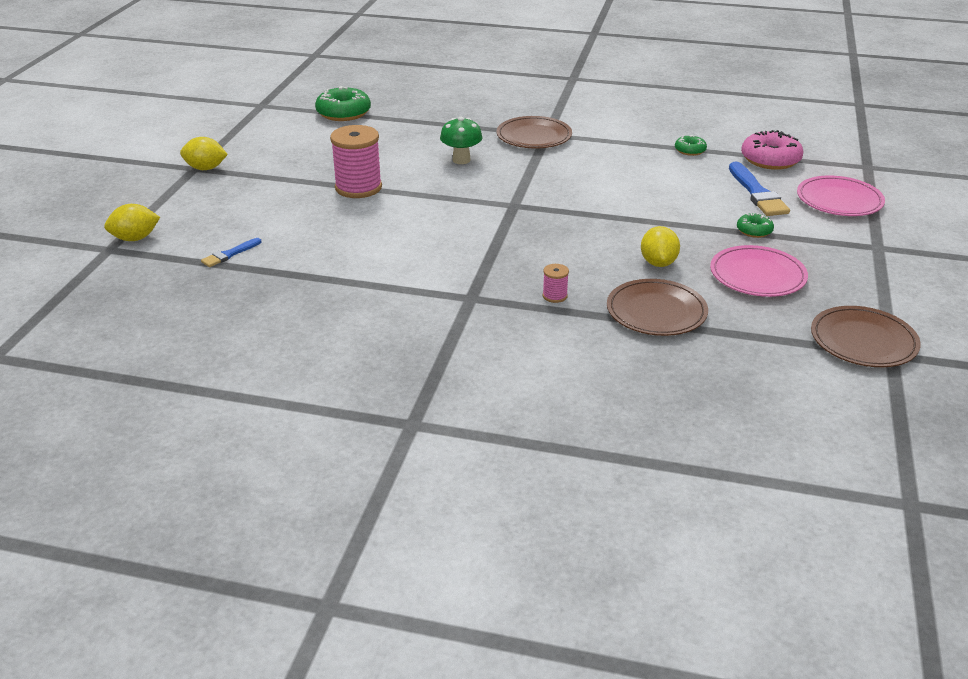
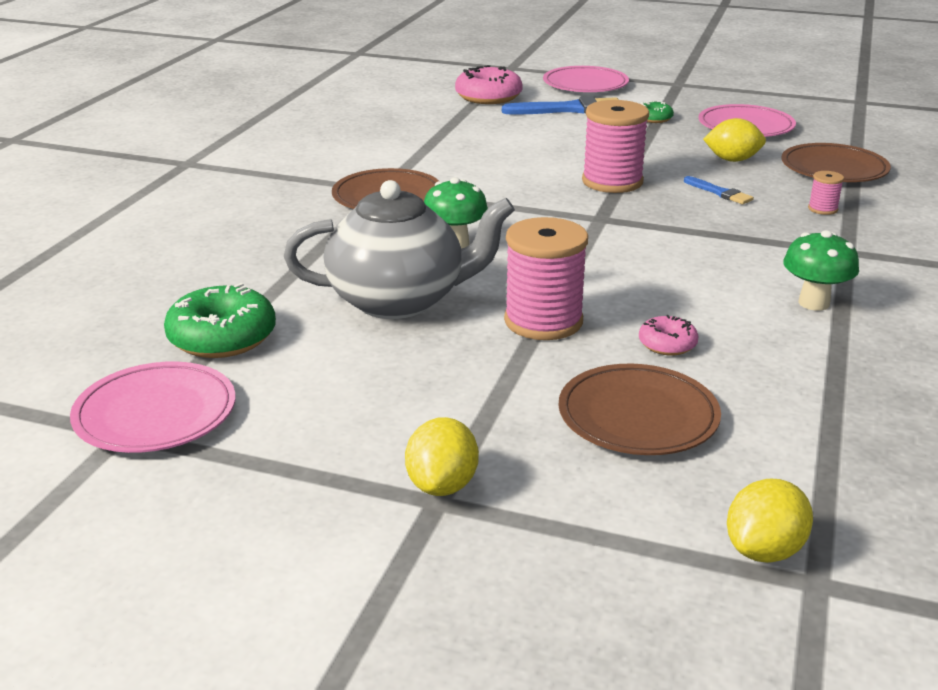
camera: 85 degrees left, 5 degrees down
yellow lemon [104,204,160,241] -> yellow lemon turned 60 degrees clockwise [727,479,813,563]
blue brush [201,238,261,267] -> blue brush moved to [684,176,754,204]
green donut [675,135,707,156] -> none
brown plate [811,306,921,367] -> brown plate moved to [559,364,721,455]
none -> pink plate [70,361,236,453]
none -> grey teapot [284,180,515,319]
none -> pink spool [582,100,649,193]
none -> pink donut [639,315,699,355]
none -> green mushroom [783,230,859,311]

